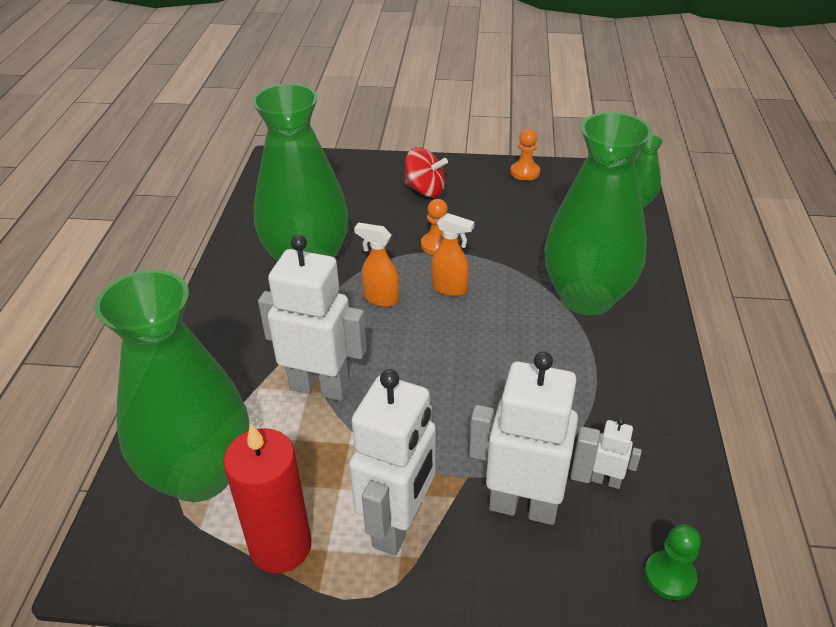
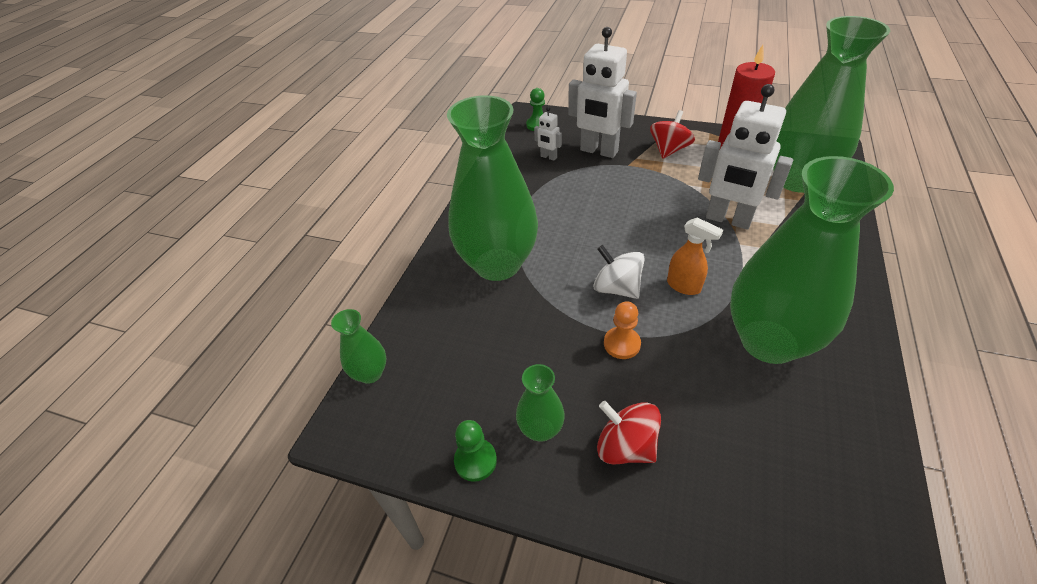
camera: 165 degrees left, 5 degrees up
white robot [349,369,436,556] -> red spinning top [650,110,695,159]
orange spray bottle [431,213,474,296] -> white spinning top [593,245,645,299]
orange pawn [510,129,540,181] -> green pawn [454,420,497,482]
none -> green vase [516,364,565,442]

